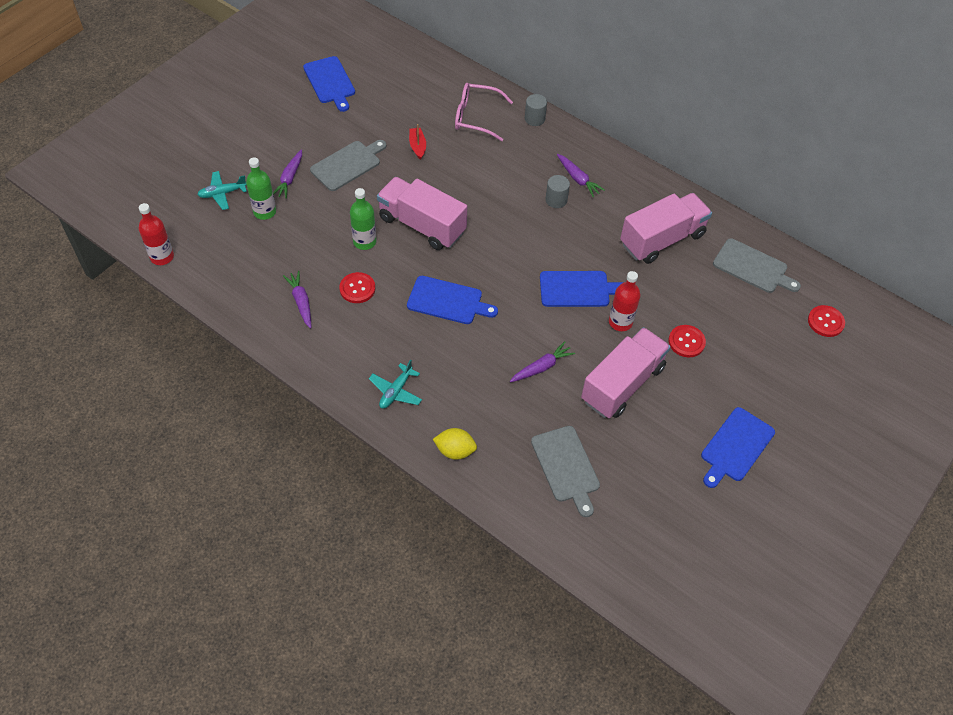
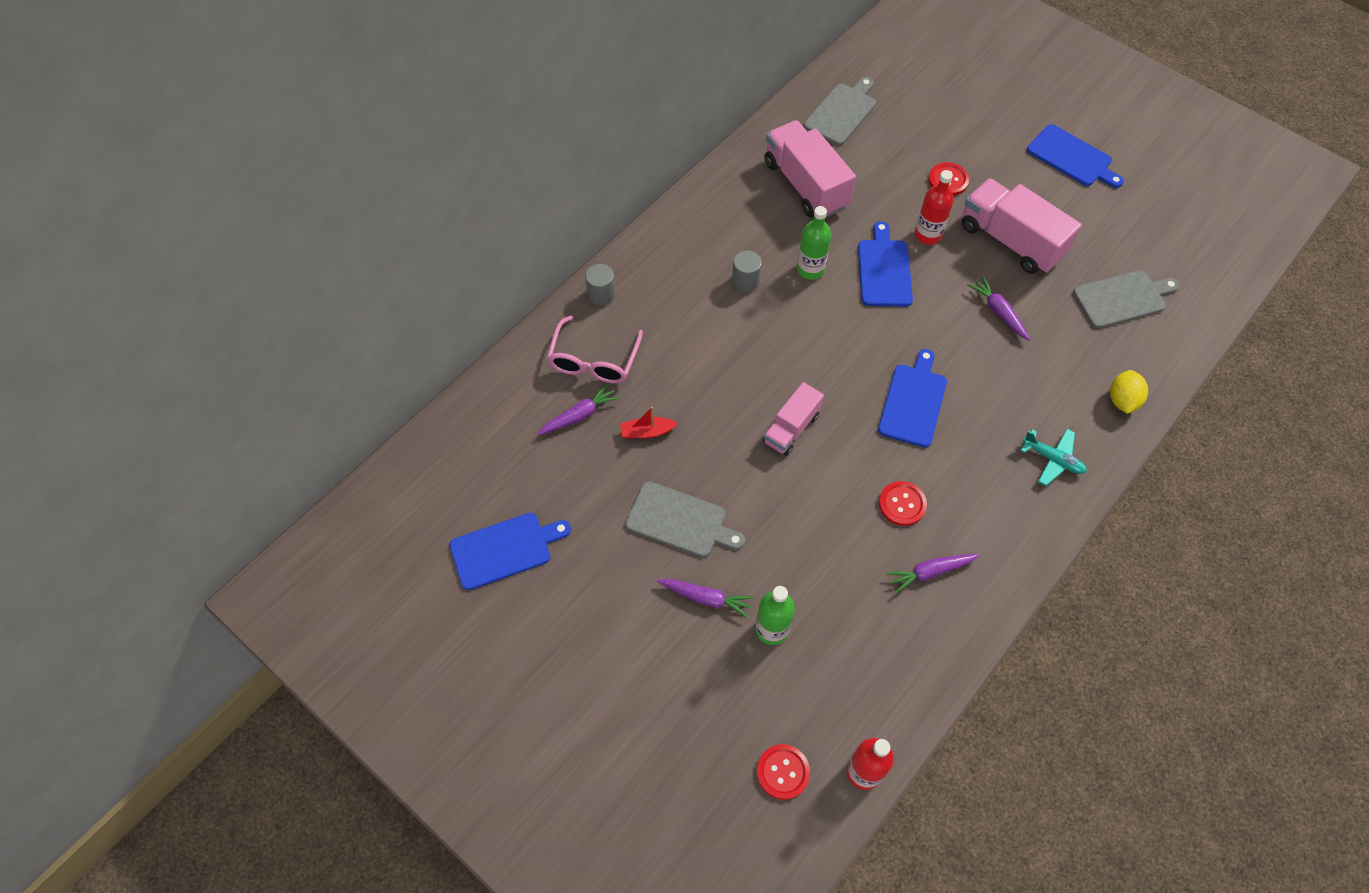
camera: 85 degrees left, 5 degrees up
turquoise plane [197,171,247,210] -> none
grey cutting board [310,140,386,191] -> grey cutting board turned 150 degrees clockwise [625,482,745,557]
green bottle [350,188,376,250] -> green bottle moved to [797,206,831,280]
pink truck [377,177,467,250] -> pink truck [763,382,824,456], size x0.59
purple carrot [557,154,605,197] -> purple carrot moved to [537,383,620,435]
red button [808,305,845,337] -> red button moved to [757,744,810,800]

